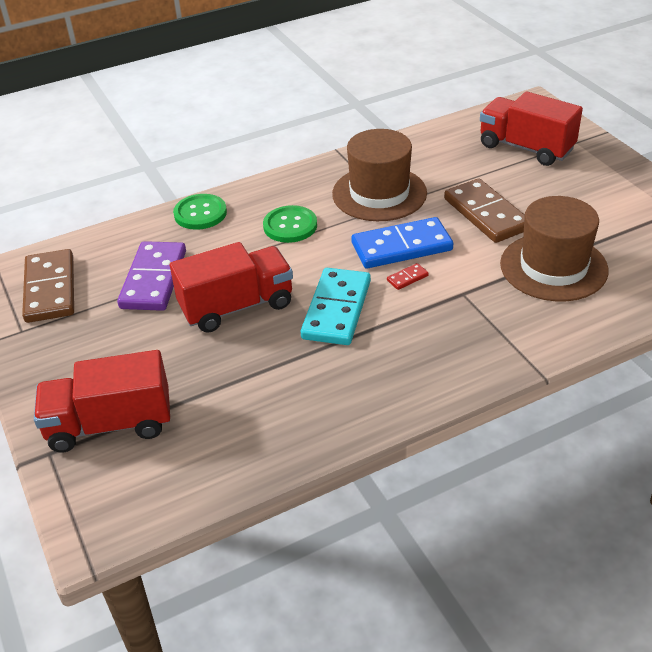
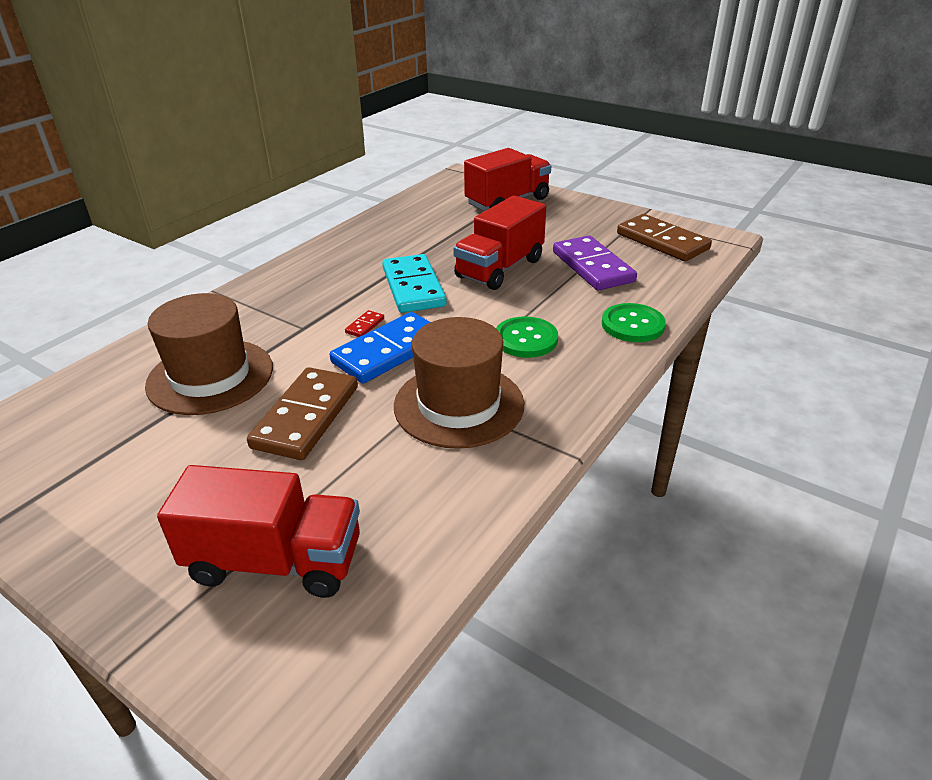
camera: 150 degrees right, 5 degrees down
brown domino [444,179,525,243] -> brown domino turned 75 degrees clockwise [247,367,358,460]

